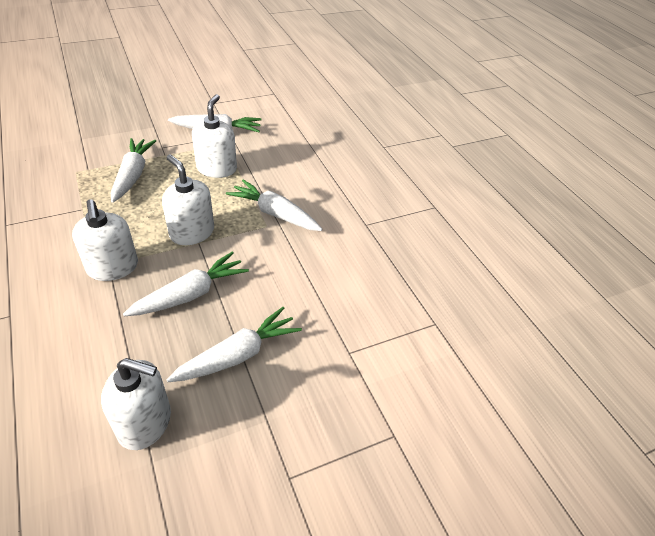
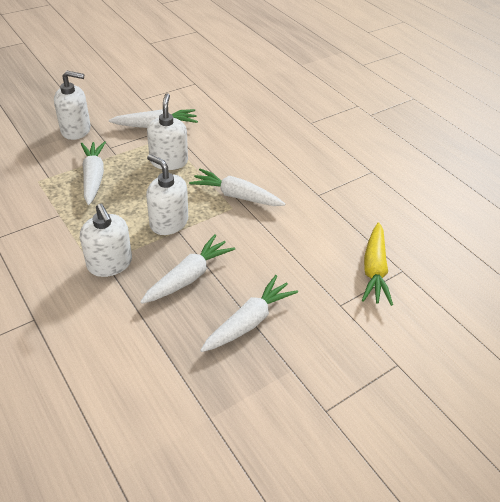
camera: 10 degrees left, 0 degrees up
white soap dispenser [101,358,171,450] -> white soap dispenser moved to [54,71,91,140]
none -> yellow carrot [362,223,393,306]

